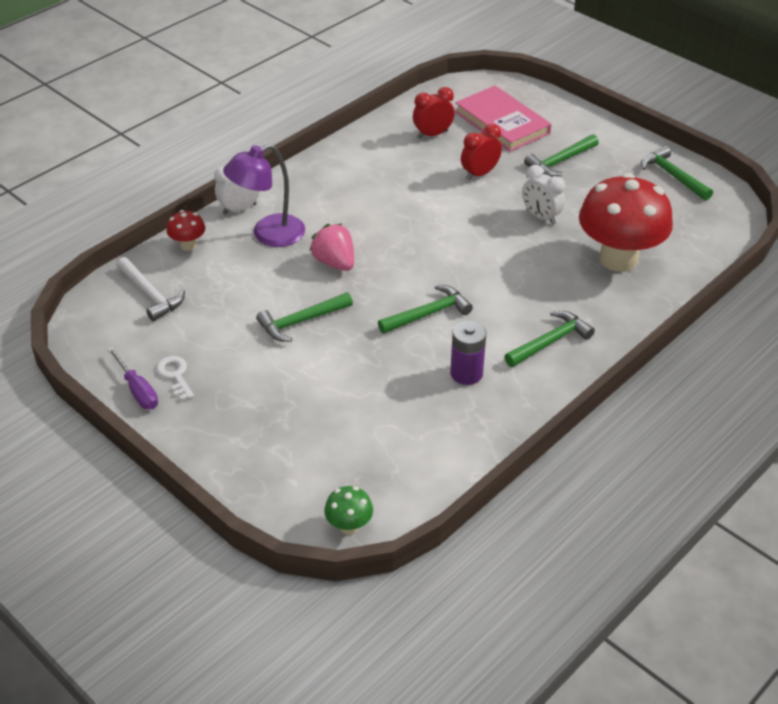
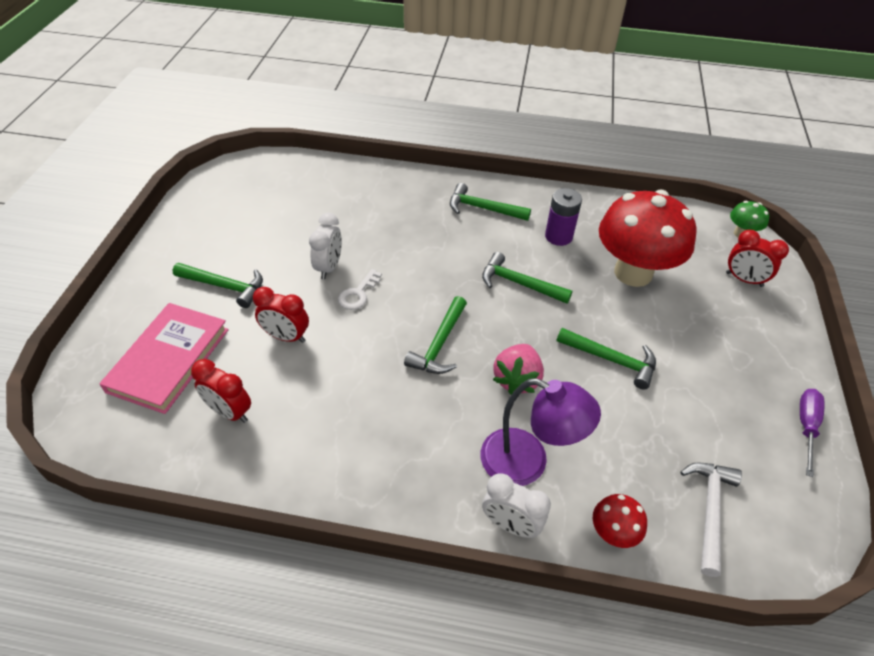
camera: 125 degrees left, 5 degrees up
white key [156,356,194,401] -> white key moved to [338,269,382,310]
red mushroom [579,173,673,272] -> red mushroom moved to [599,190,696,287]
green hammer [641,146,713,201] -> green hammer moved to [404,296,467,374]
none -> red clock [726,230,789,287]

